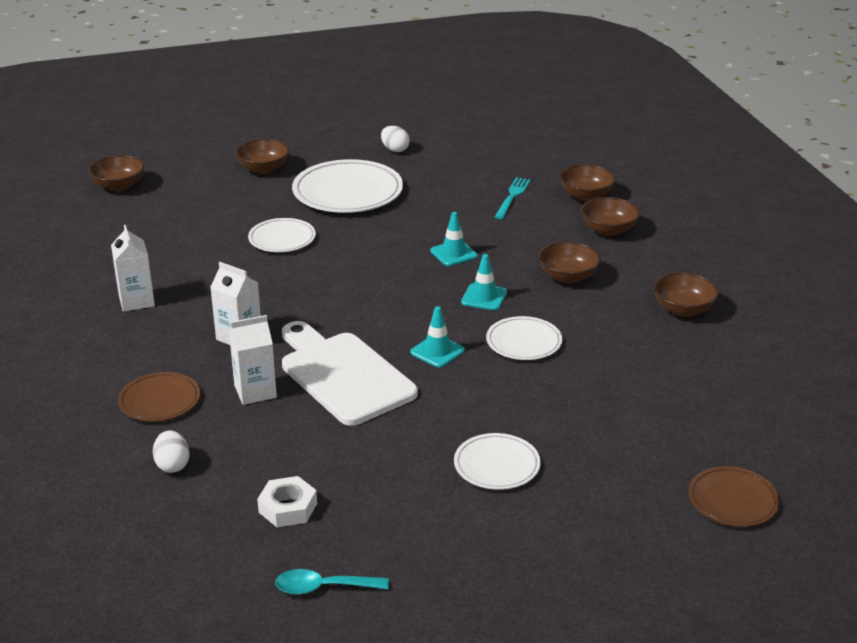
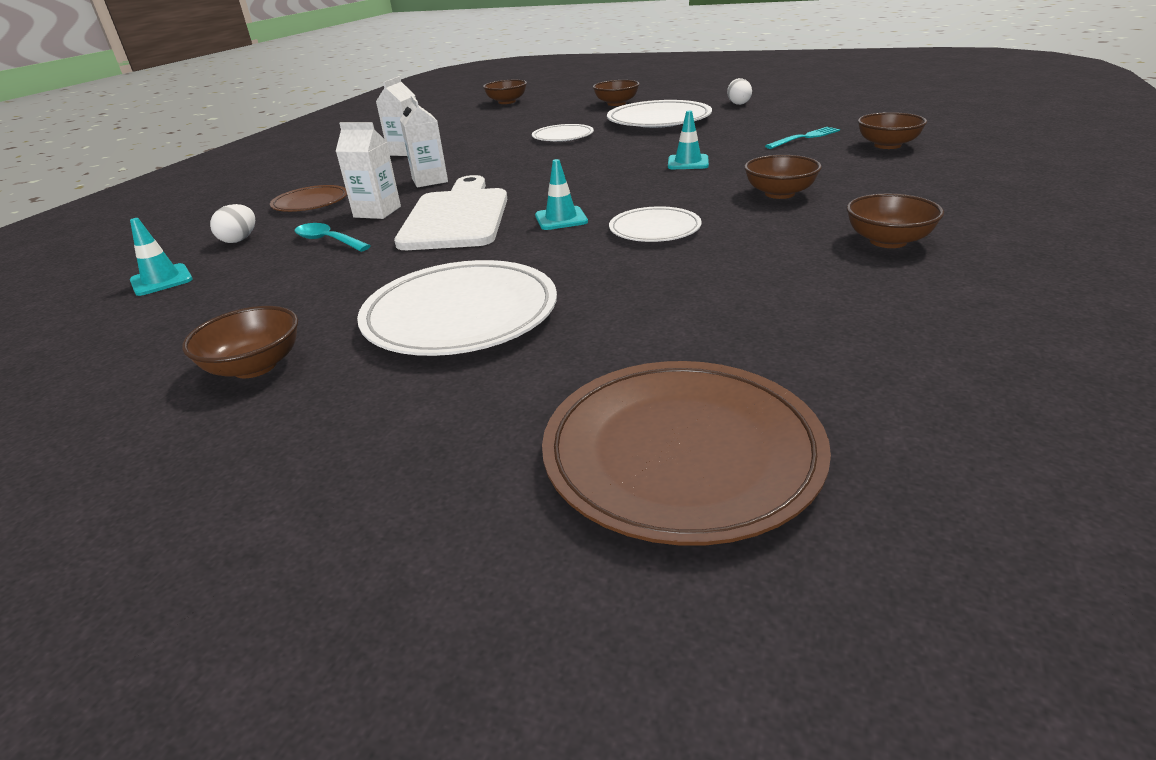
camera: 40 degrees right, 0 degrees up
white nut [257,476,317,527] -> none
turquoise spoon [275,569,389,595] -> turquoise spoon moved to [295,223,371,252]
white plate [454,433,541,490] -> white plate [357,260,557,356], size x1.75
turquoise traffic cone [461,254,507,310] -> turquoise traffic cone moved to [130,218,193,296]
brown bowl [581,197,640,236] -> brown bowl moved to [182,306,298,378]
brown plate [688,466,780,527] -> brown plate [542,361,831,545], size x1.75

